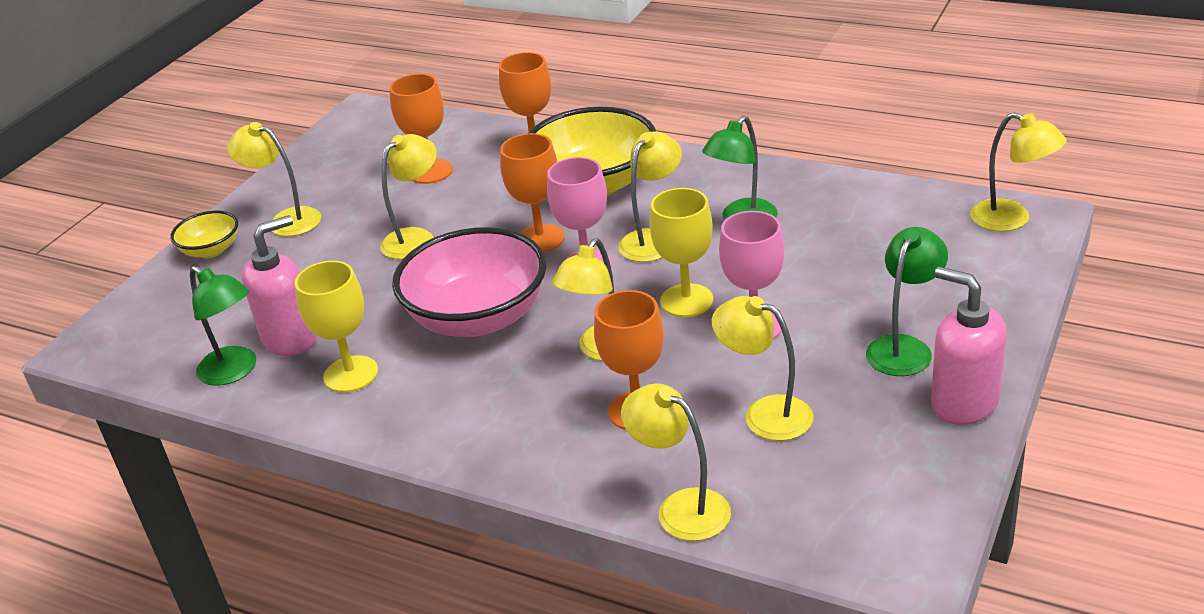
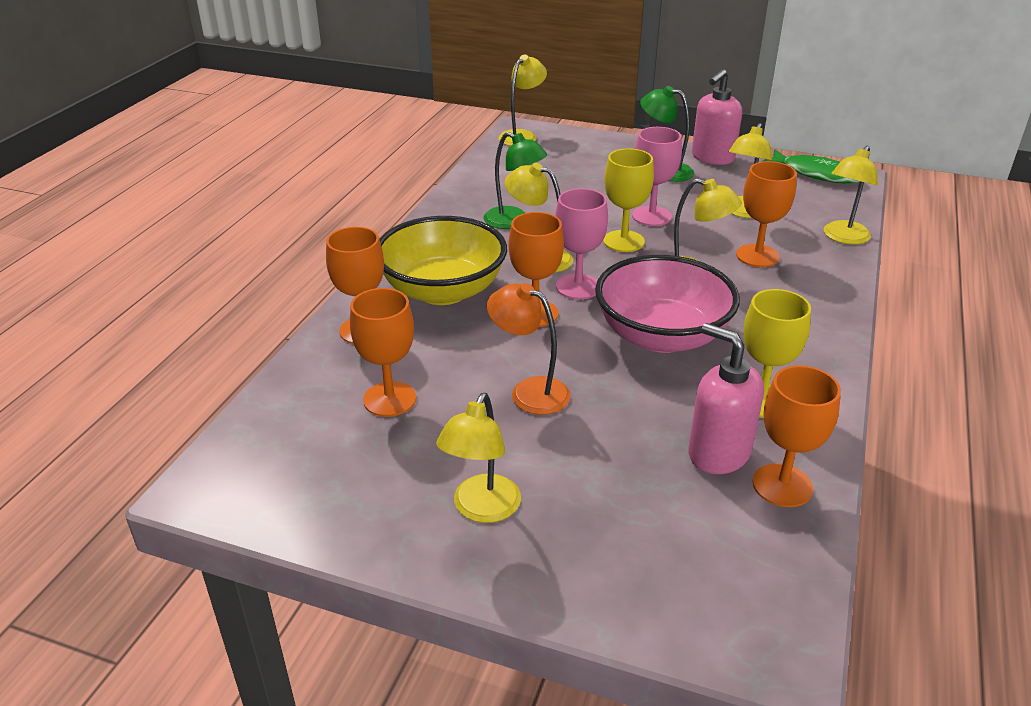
camera: 100 degrees left, 0 degrees up
yellow bowl [170,211,238,258] -> none
green lamp [190,266,256,386] -> orange goblet [752,365,841,507]
yellow lamp [380,134,437,259] -> orange lamp [487,283,571,415]
none -> green fish [761,149,860,184]

